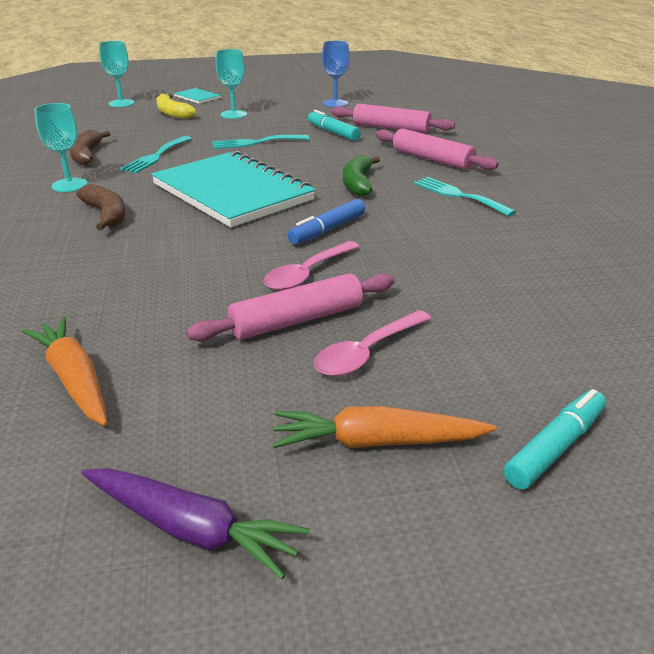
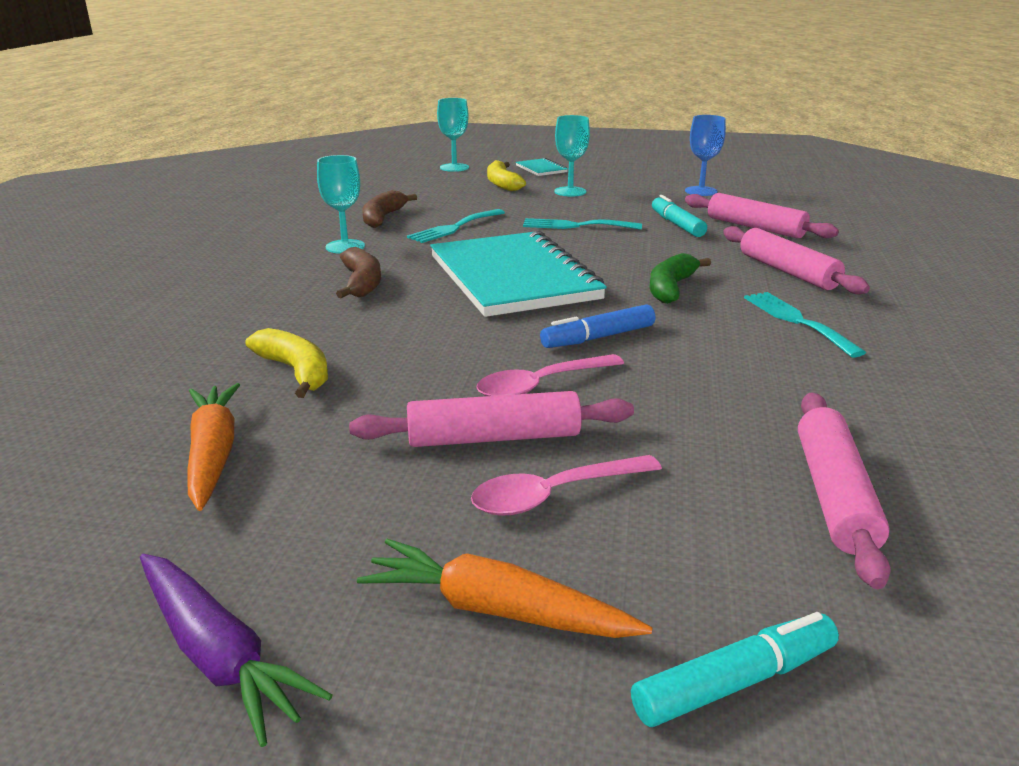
camera: 20 degrees right, 5 degrees down
none -> yellow banana [245,328,328,398]
none -> pink rolling pin [798,392,891,589]

